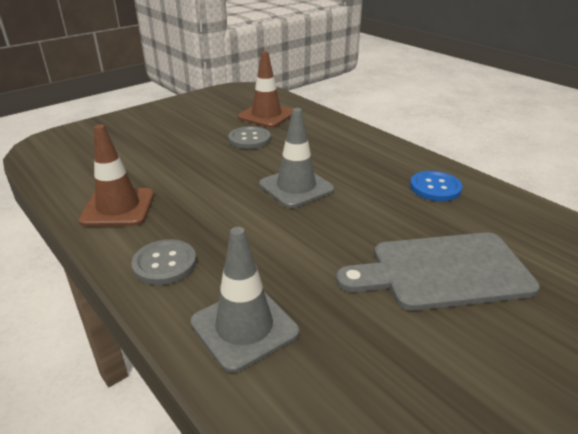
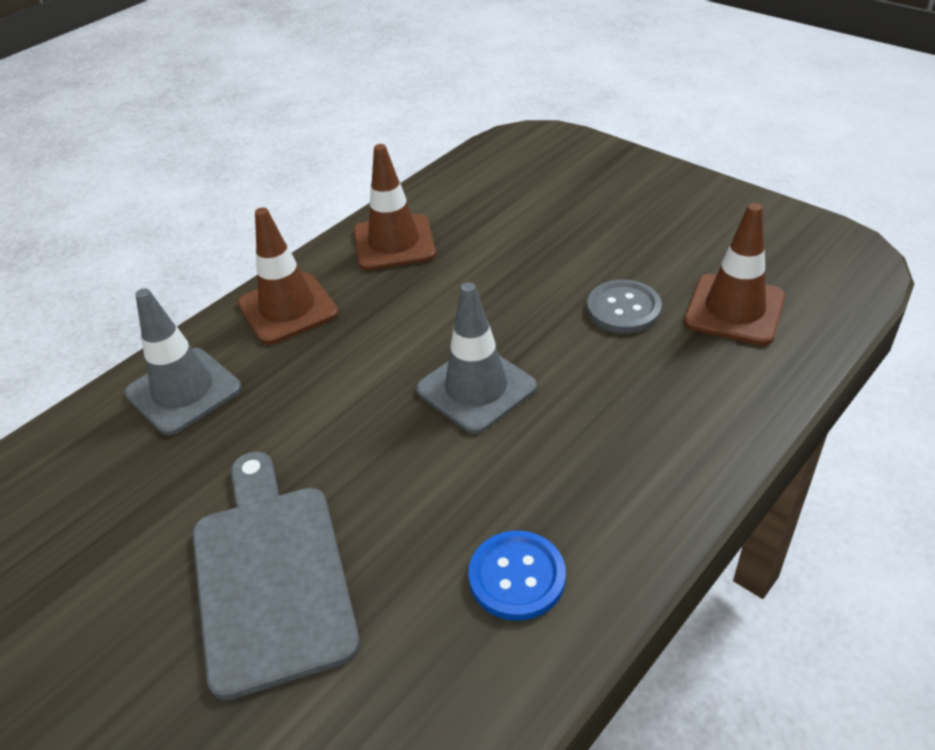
camera: 85 degrees right, 10 degrees up
grey button [132,239,196,285] -> brown traffic cone [237,208,339,345]

